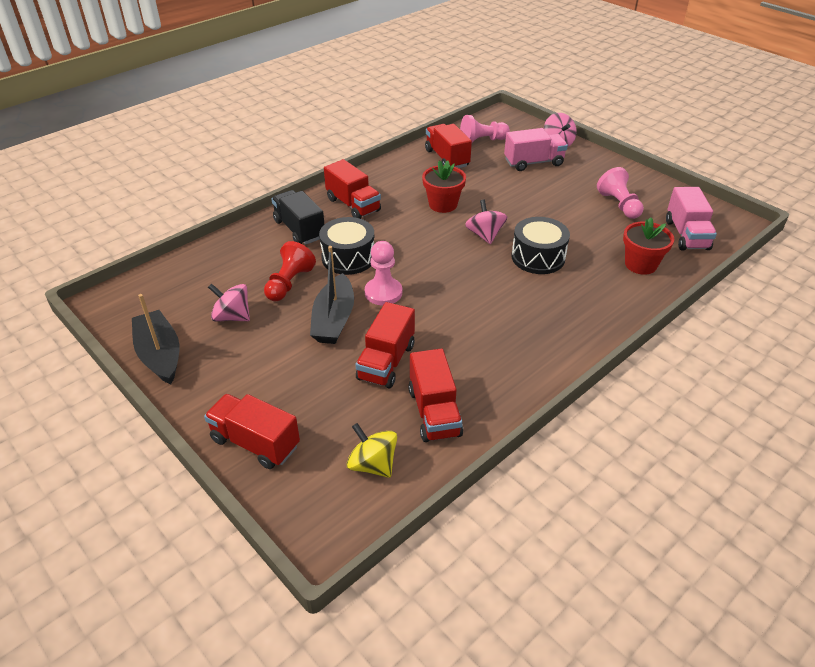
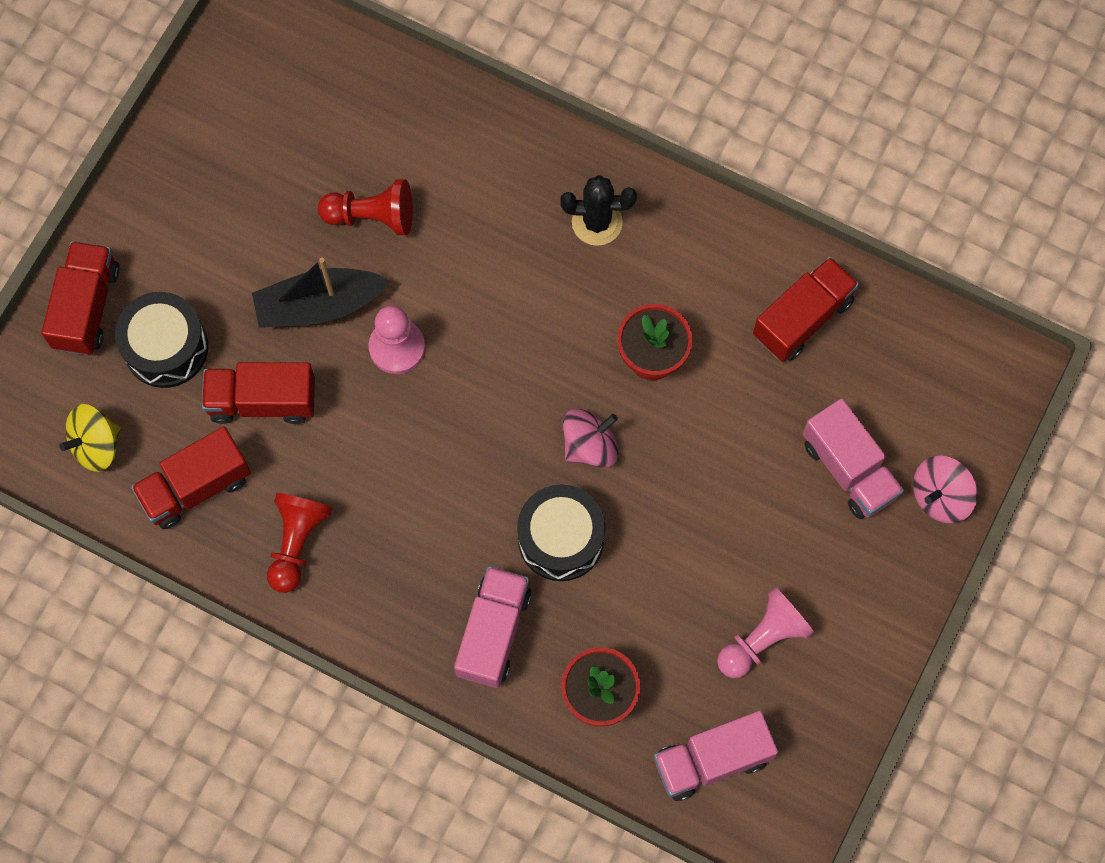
camera: 70 degrees right, 30 degrees up
black boat [132,294,180,385] -> none
pink spinning top [208,284,250,322] -> none
black truck [271,190,325,244] -> none
black drum [319,217,374,275] -> black drum moved to [115,292,208,388]
red truck [324,159,381,219] -> black cactus [560,175,637,246]
yellow spinning top [347,423,397,478] -> yellow spinning top turned 150 degrees counterclockwise [59,404,121,472]
pink pawn [460,115,510,143] -> none
none -> red pawn [267,493,332,593]
none -> pink truck [454,566,532,688]

